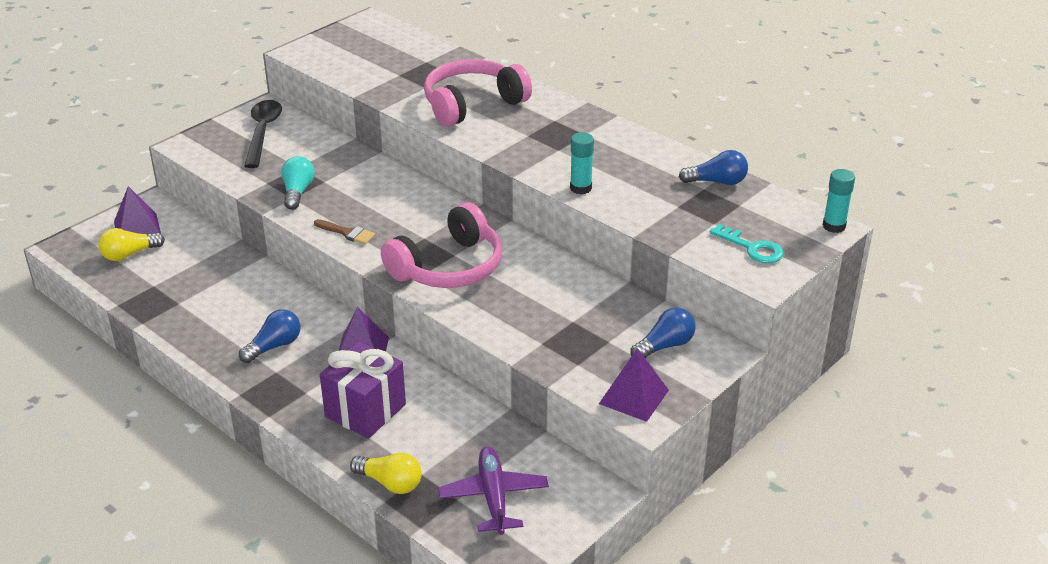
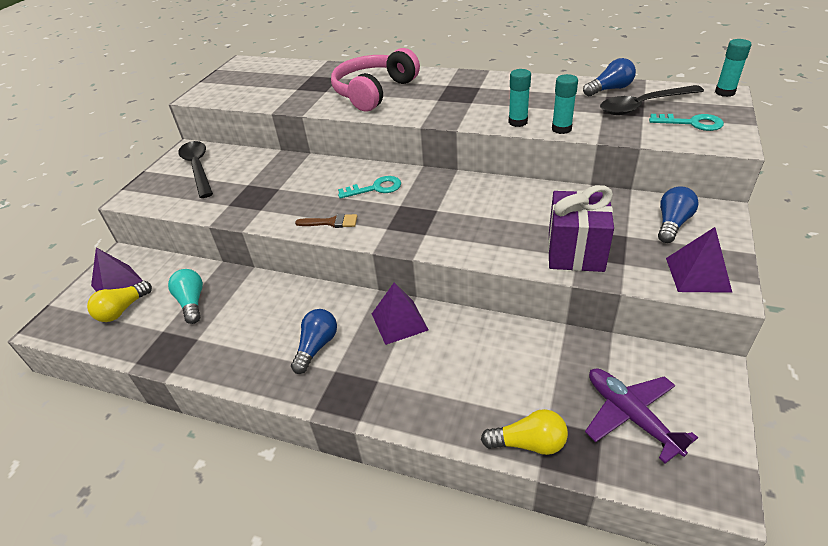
camera: 20 degrees left, 5 degrees up
turquoise light bulb [281,156,315,210] -> turquoise light bulb moved to [168,269,203,324]
purple gift [320,341,406,438] -> purple gift moved to [548,185,614,272]
pink headphones [381,203,502,288] -> none
none -> turquoise key [338,176,401,199]
none -> turquoise glue stick [552,74,578,134]
none -> black spoon [600,85,704,115]

